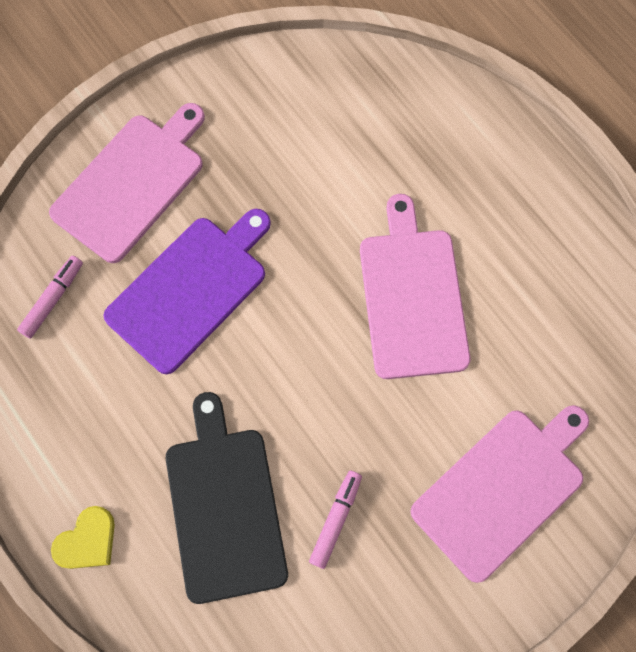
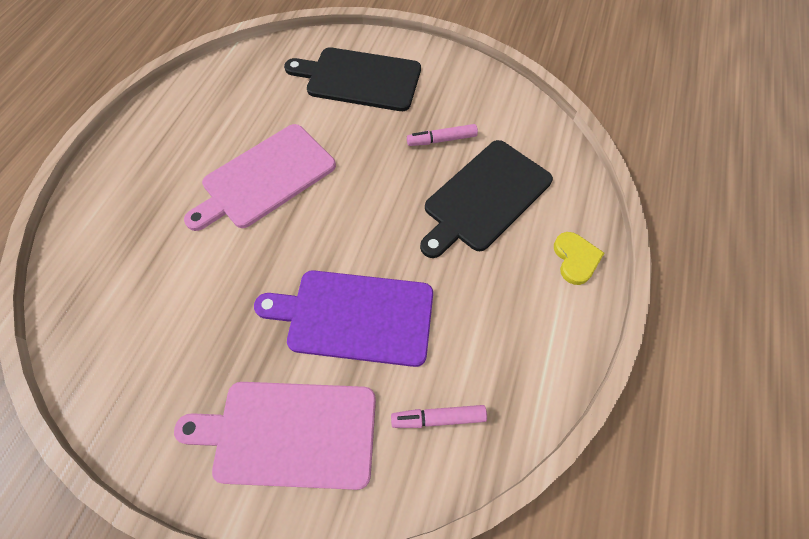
camera: 125 degrees left, 10 degrees down
yellow heart [51,506,115,569] -> yellow heart turned 75 degrees clockwise [554,232,604,285]
pink cutting board [411,405,589,583] -> black cutting board [284,47,421,111]

